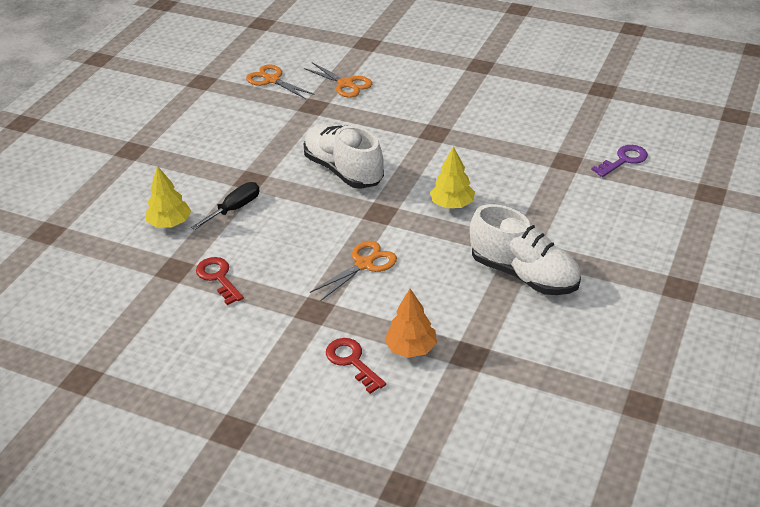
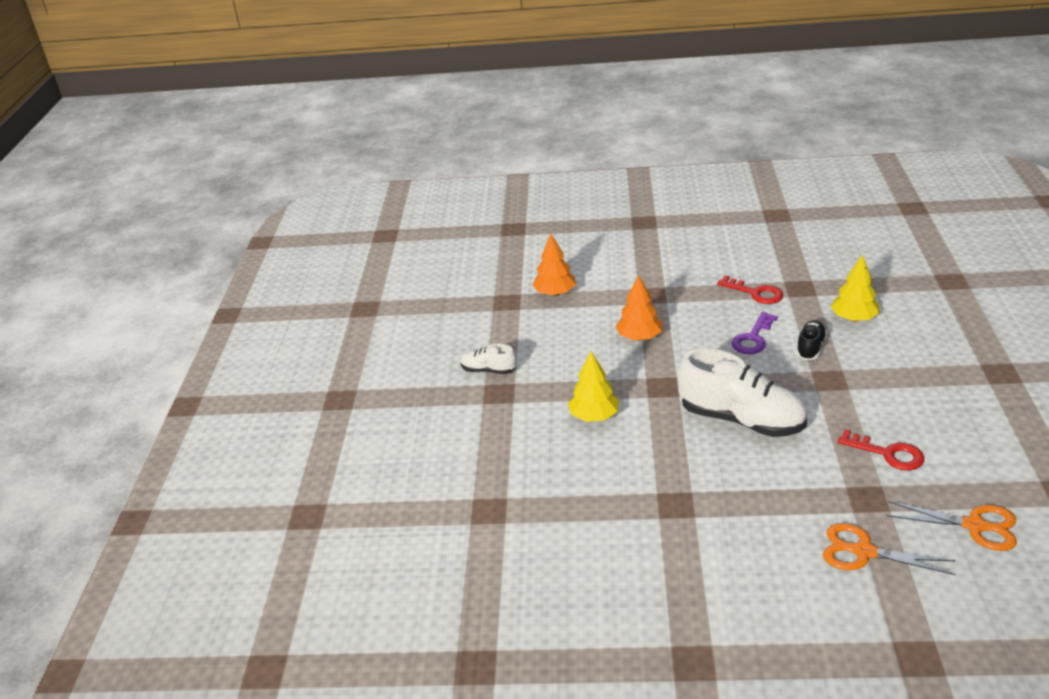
camera: 160 degrees right, 5 degrees down
black screwdriver [191,182,260,230] -> black shoe [796,320,827,360]
orange scissors [310,241,397,301] -> orange tree [615,275,662,341]
red key [326,338,386,394] -> red key moved to [838,429,924,470]
white shoe [470,204,581,295] -> white shoe [460,344,516,374], size x0.49
purple key [591,145,648,177] -> purple key moved to [732,312,778,354]

